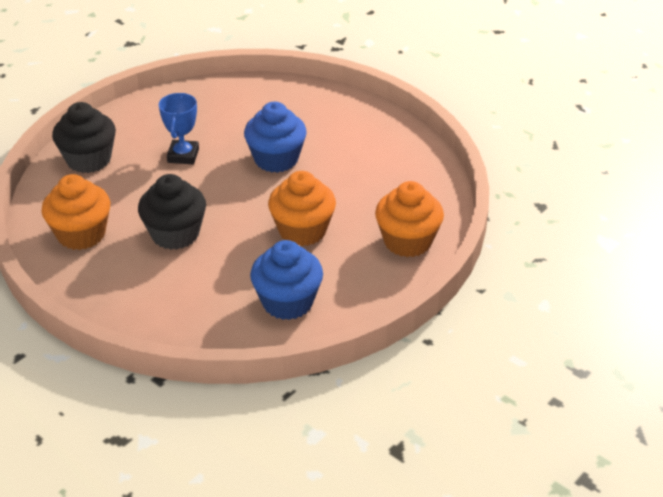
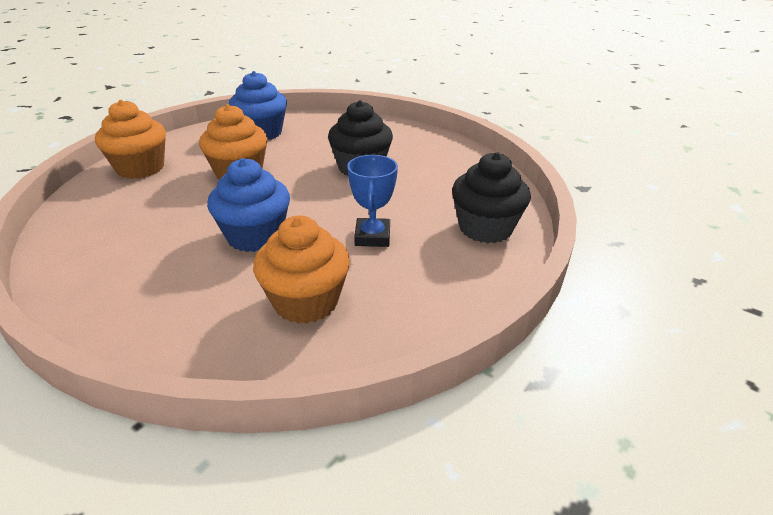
camera: 175 degrees right, 5 degrees down
orange cupcake [41,174,110,250] -> orange cupcake moved to [253,216,350,324]

